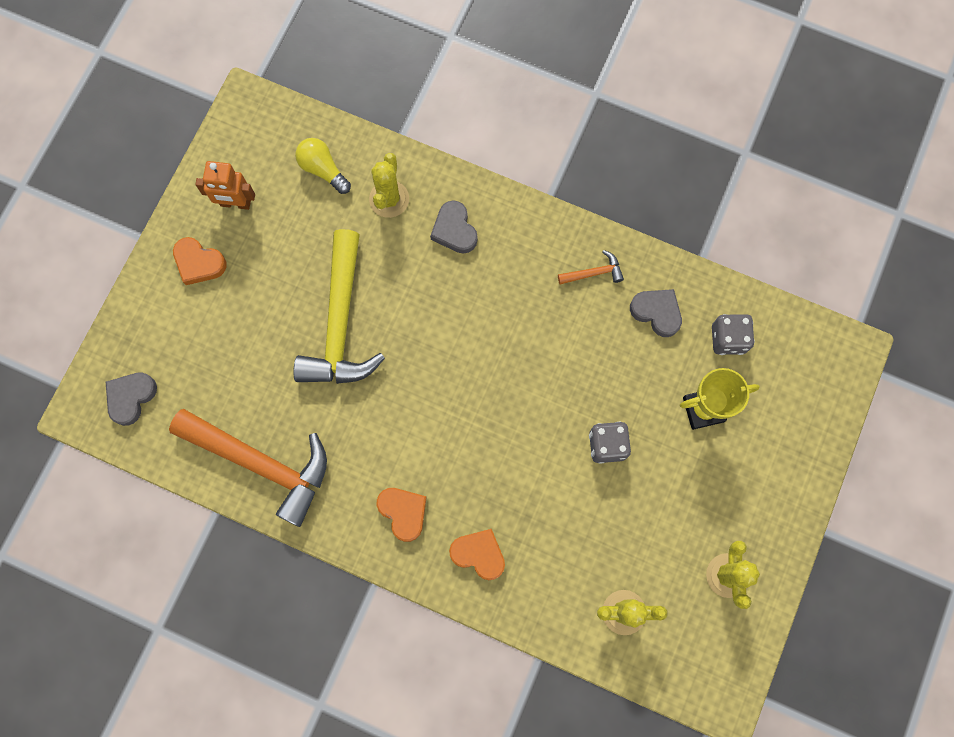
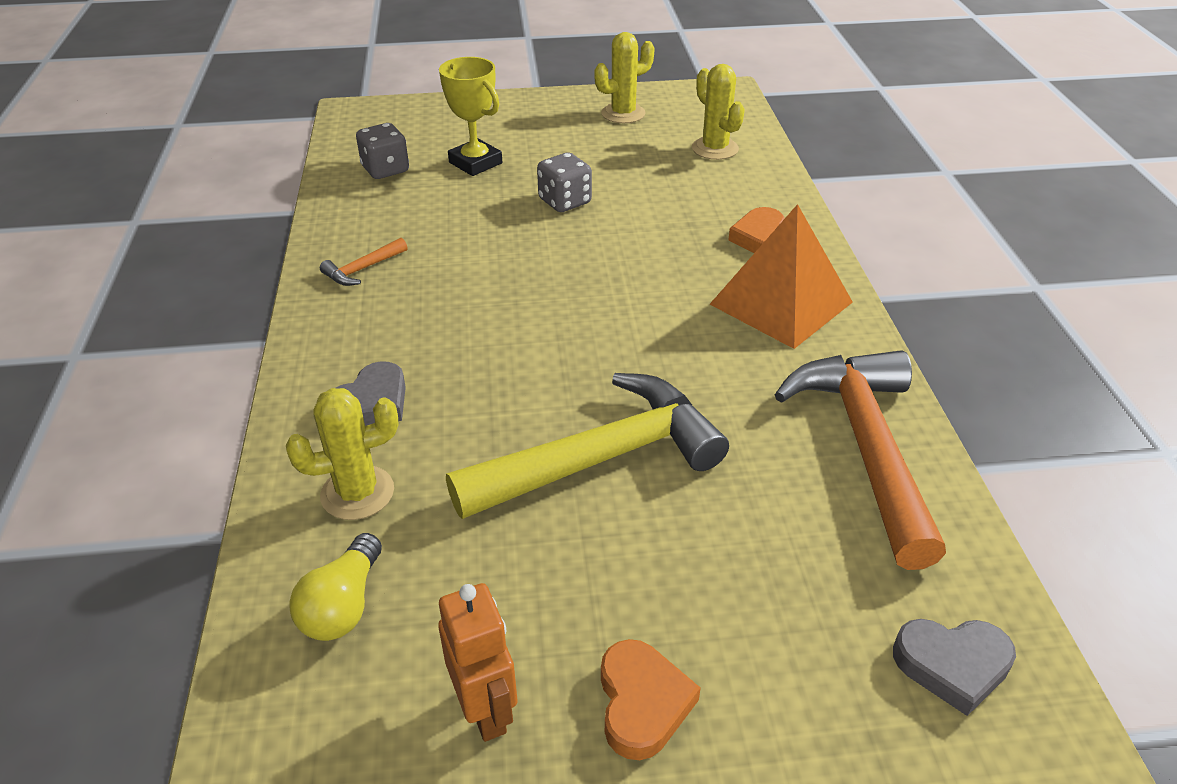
camera: 120 degrees left, 35 degrees down
orange heart [376,488,427,542] -> orange pyramid [710,204,853,349]
orange hammer [558,250,624,284] -> orange hammer turned 90 degrees counterclockwise [320,238,408,286]
grey heart [630,289,682,337] -> none

